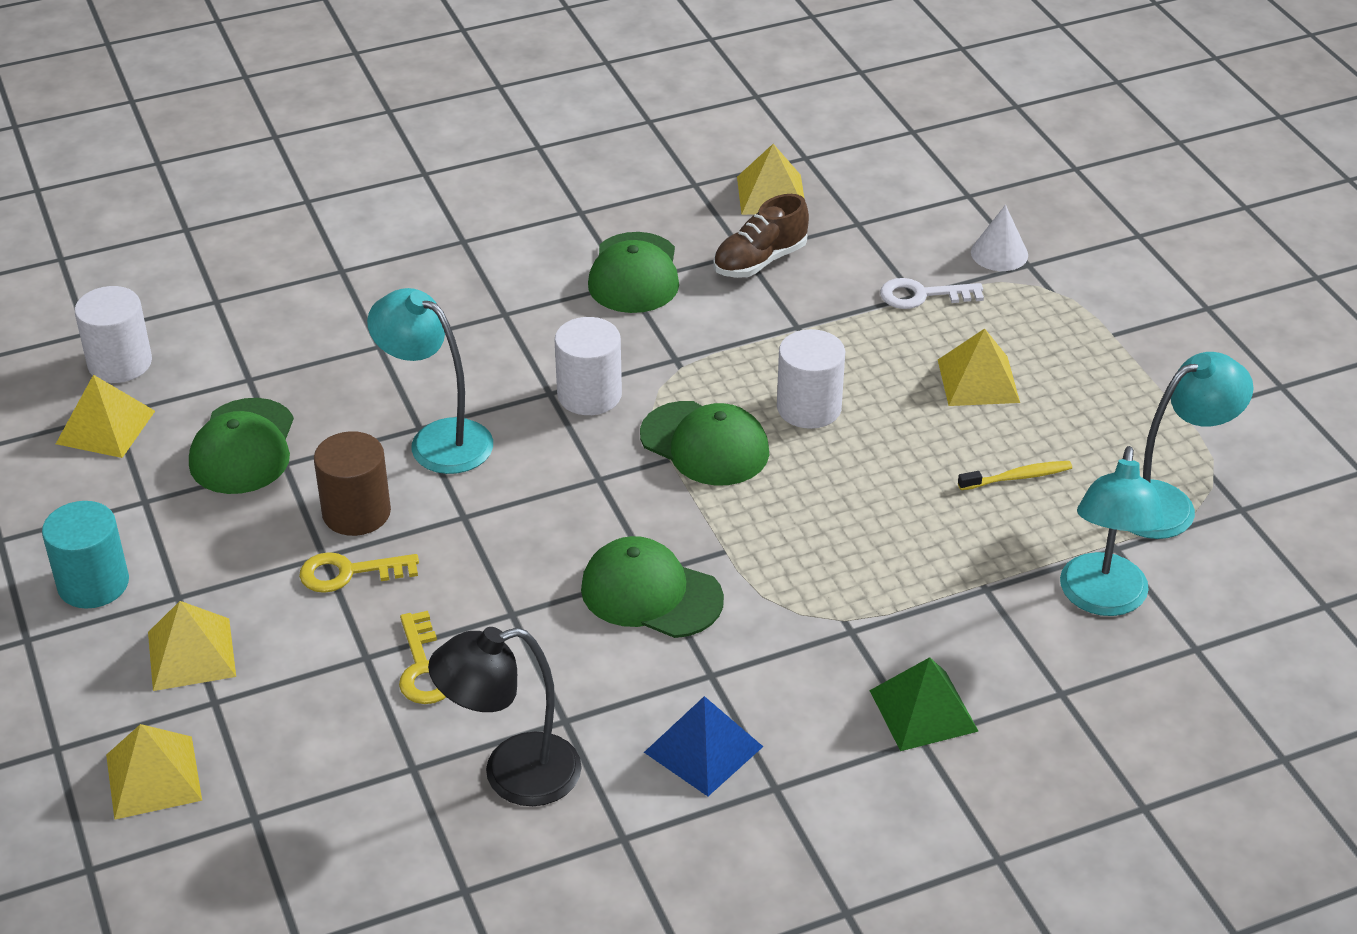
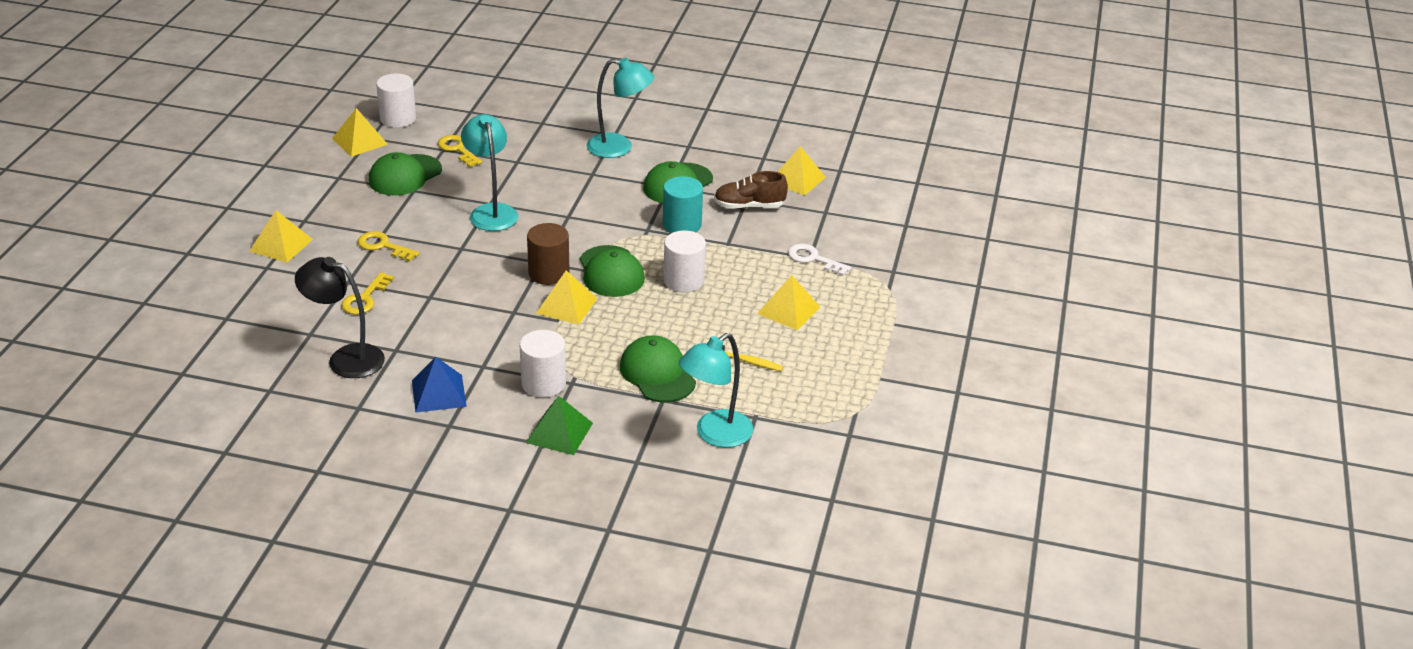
camera: 35 degrees right, 5 degrees down
turquoise cylinder [42,501,129,609] -> turquoise cylinder moved to [663,176,703,233]
yellow pyramid [106,724,202,820] -> yellow pyramid moved to [536,270,598,325]
brown cylinder [314,431,391,536] -> brown cylinder moved to [527,223,570,285]
white cylinder [555,317,622,415] -> white cylinder moved to [520,330,566,398]
green cap [581,536,724,638] -> green cap moved to [620,336,696,402]
white cone [971,205,1028,271] -> none
turquoise lamp [1129,352,1254,539] -> turquoise lamp moved to [587,58,654,158]
none -> yellow key [438,135,482,167]

